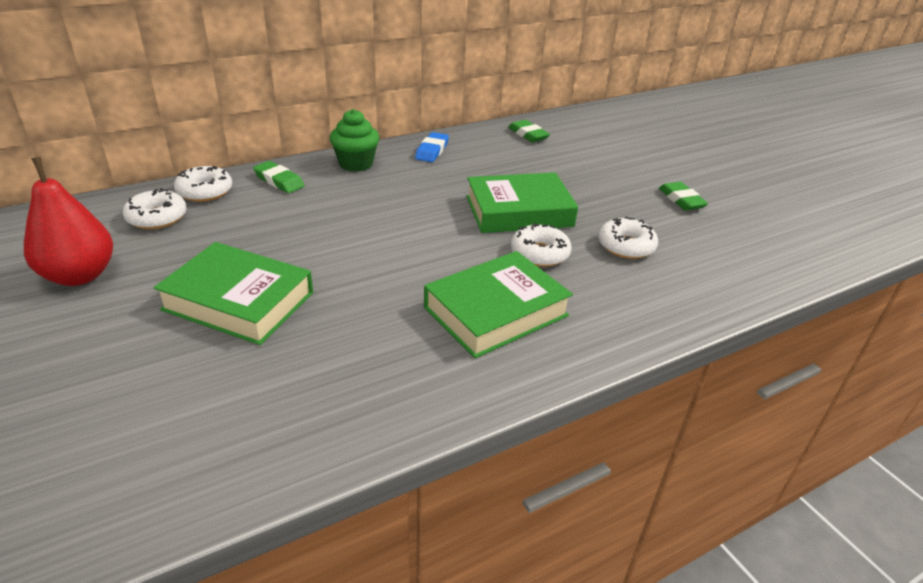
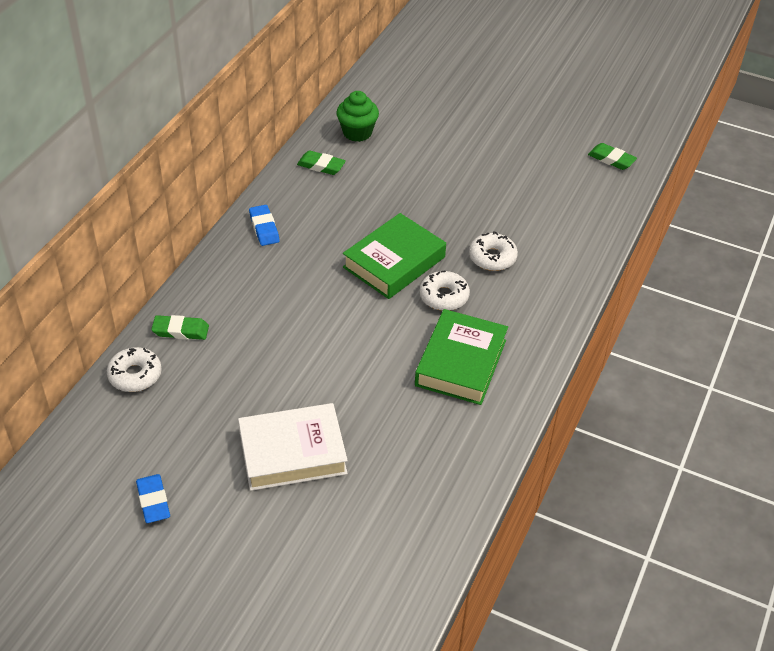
camera: 35 degrees left, 10 degrees up
red pear [24,157,113,286] -> blue eraser [136,474,170,523]
white donut [123,188,187,229] -> none
green book [153,242,313,345] -> white book [238,403,348,491]
green cupcake [330,109,379,172] -> green cupcake moved to [336,91,379,142]
green eraser [659,182,708,211] -> green eraser moved to [588,143,637,170]

